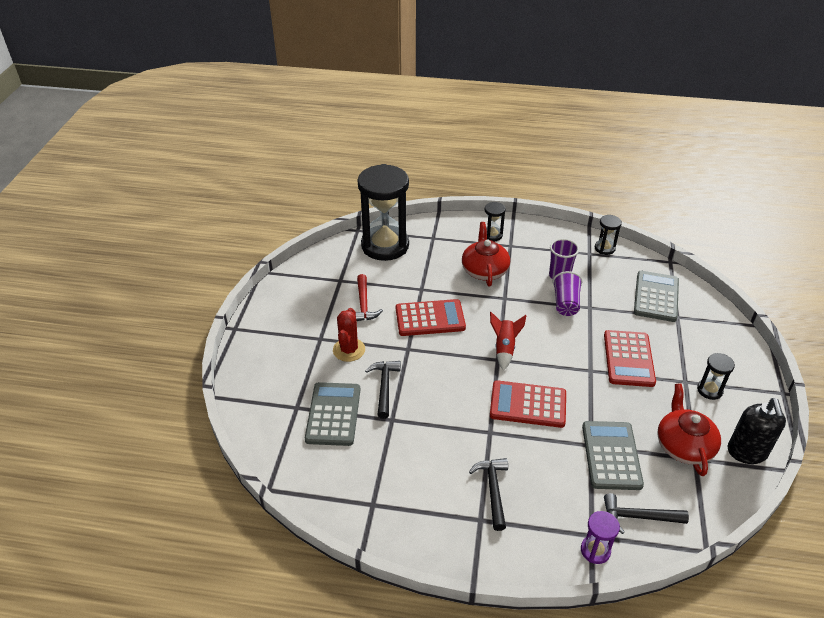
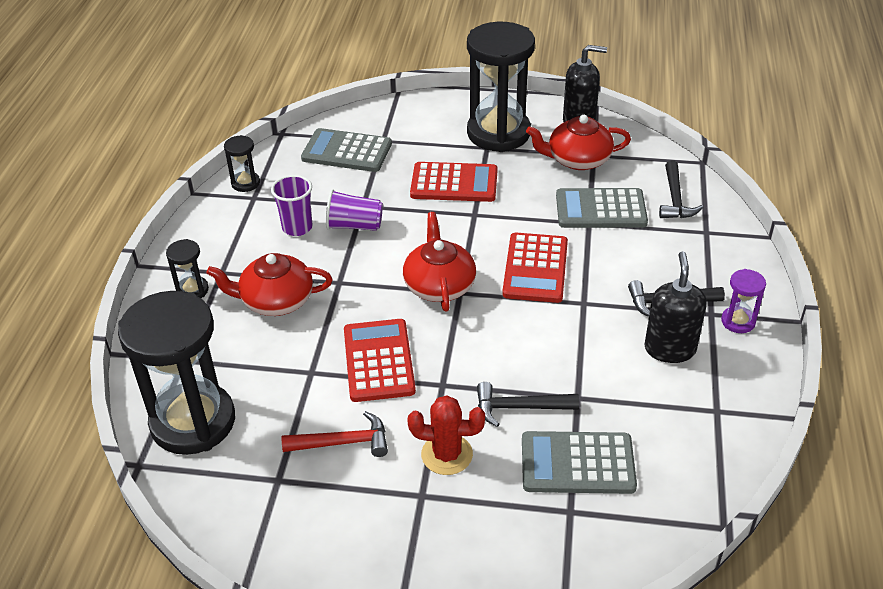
camera: 90 degrees left, 0 degrees up
red rocket [490,312,526,371] -> red teapot [403,212,476,312]
purple hourglass [581,511,620,564] -> purple hourglass moved to [721,269,766,333]
black hourglass [697,353,735,400] -> black hourglass [467,22,535,152], size x2.33
none -> black soap dispenser [645,251,707,363]

